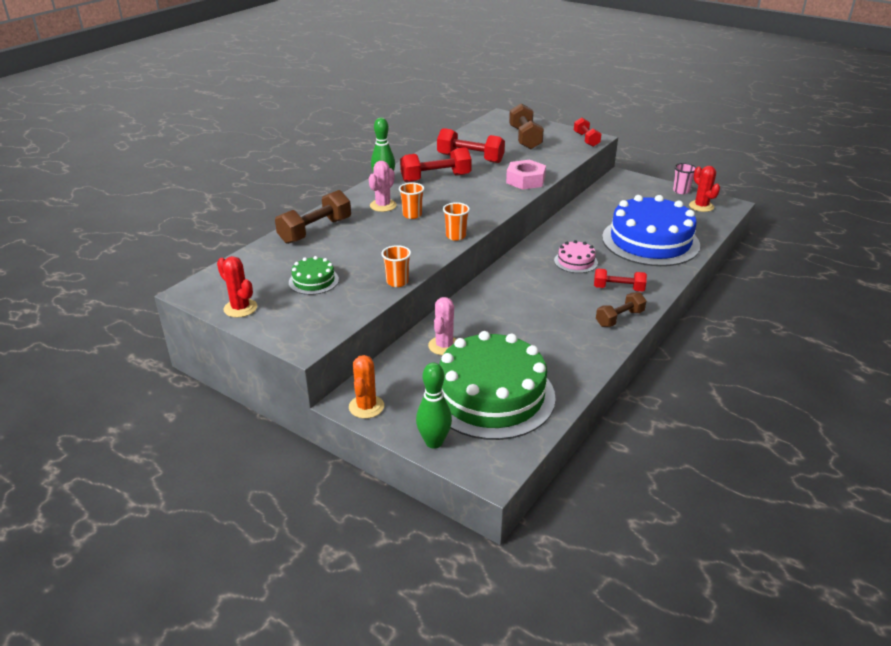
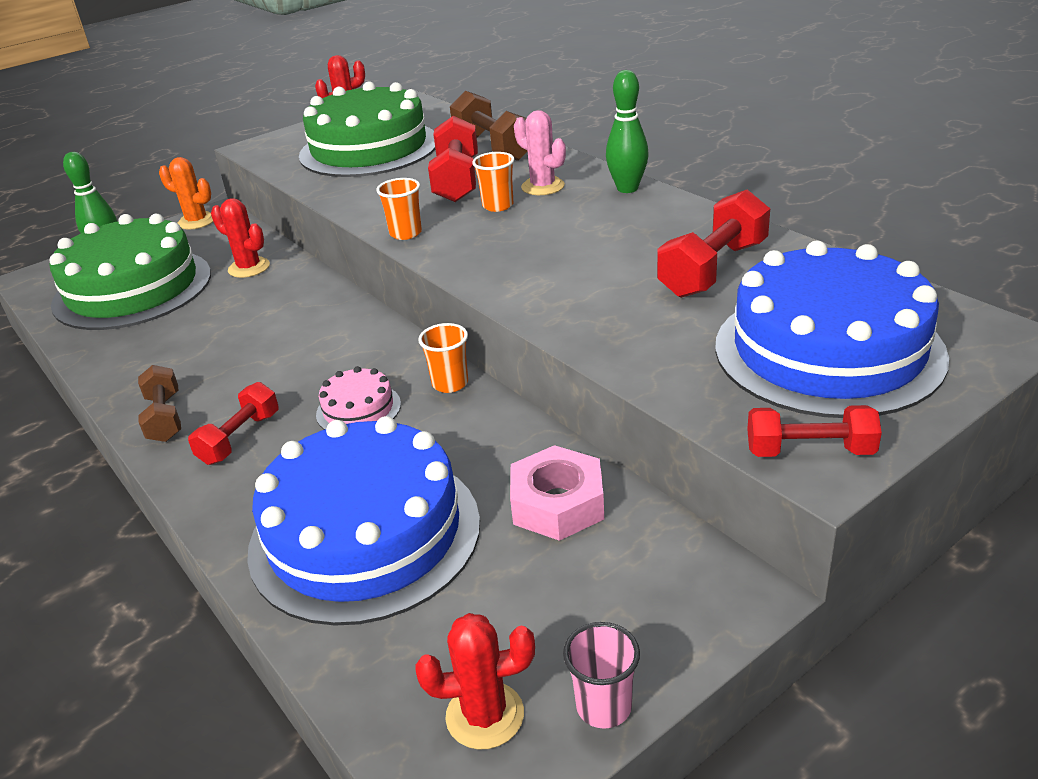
camera: 110 degrees right, 0 degrees up
green cake [289,256,339,295] -> green cake [299,81,435,177], size x2.30
orange cup [381,245,411,287] -> orange cup moved to [418,323,468,393]
red dumbbell [400,147,472,182] -> red dumbbell moved to [428,116,478,202]
pink cactus [428,297,456,355] -> red cactus [211,198,270,278]
pink nut [506,160,546,190] -> pink nut moved to [510,445,604,541]
brown dumbbell [509,103,544,149] -> blue cake [715,241,949,418]

